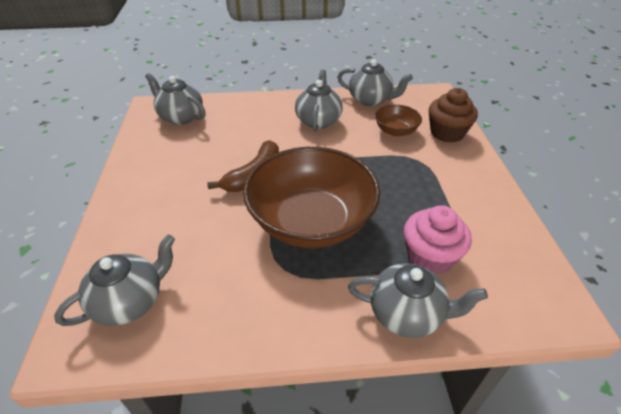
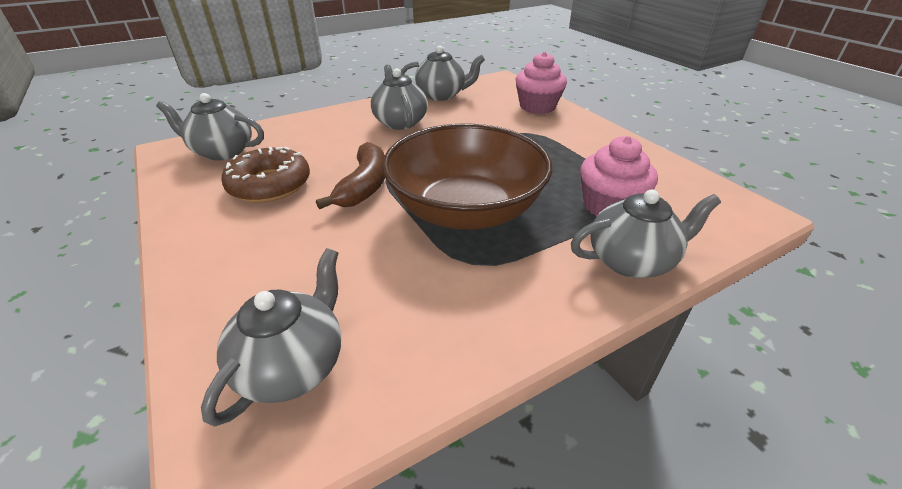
camera: 25 degrees left, 5 degrees down
brown bowl [375,105,422,136] -> none
brown cupcake [429,88,478,143] -> pink cupcake [515,52,567,114]
none -> brown donut [221,147,310,203]

